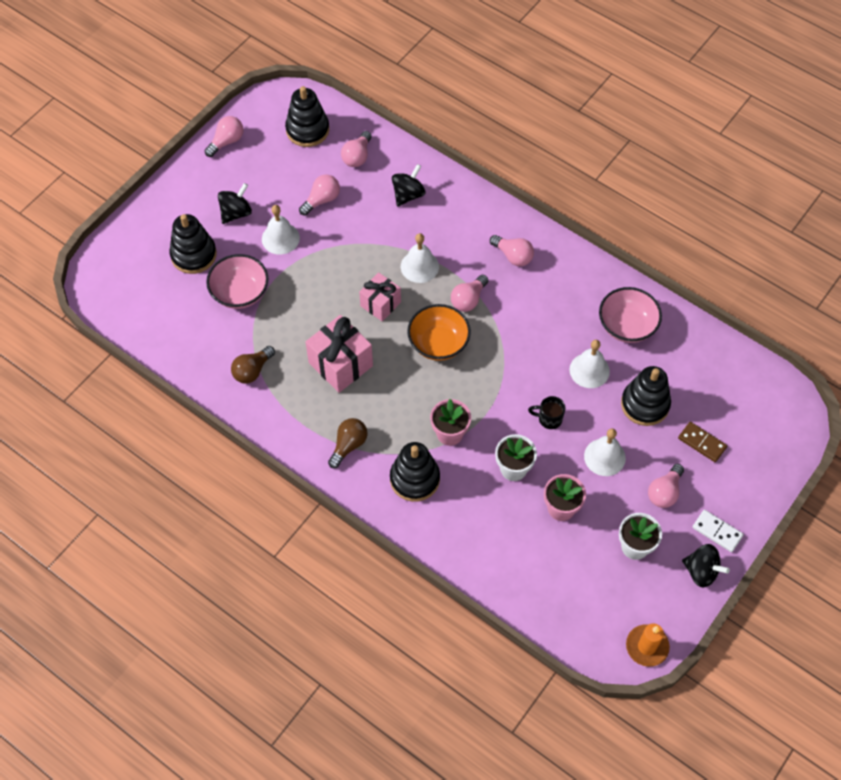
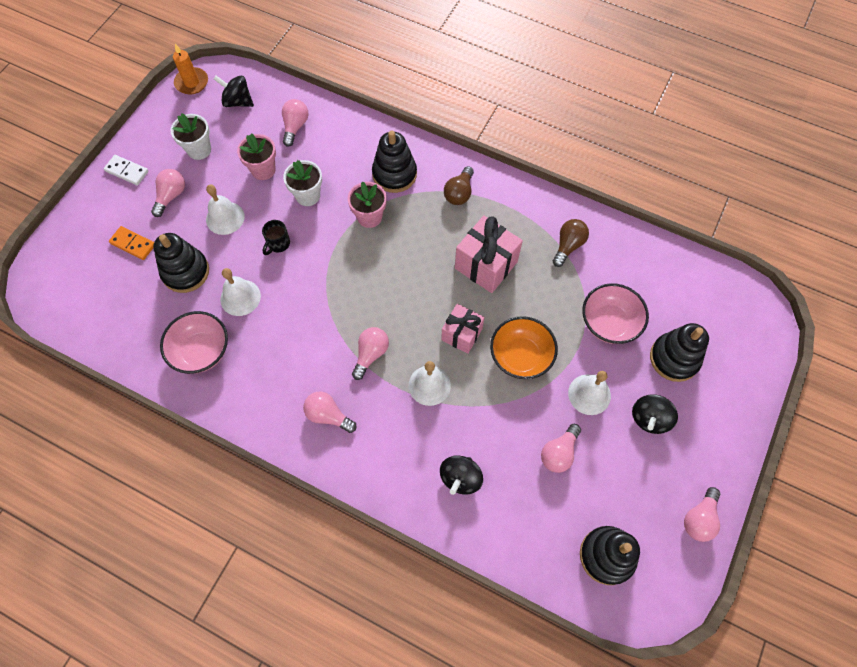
camera: 170 degrees right, 5 degrees up
pink light bulb [341,131,372,167] -> pink light bulb moved to [282,99,309,147]
orange bowl [407,304,471,361] -> orange bowl moved to [490,316,558,379]
black mug [528,396,565,429] -> black mug turned 120 degrees clockwise [262,220,290,255]
brown domino [678,422,727,462] -> orange domino [109,226,154,260]
black spinning top [682,544,730,588] -> black spinning top moved to [214,76,254,107]

